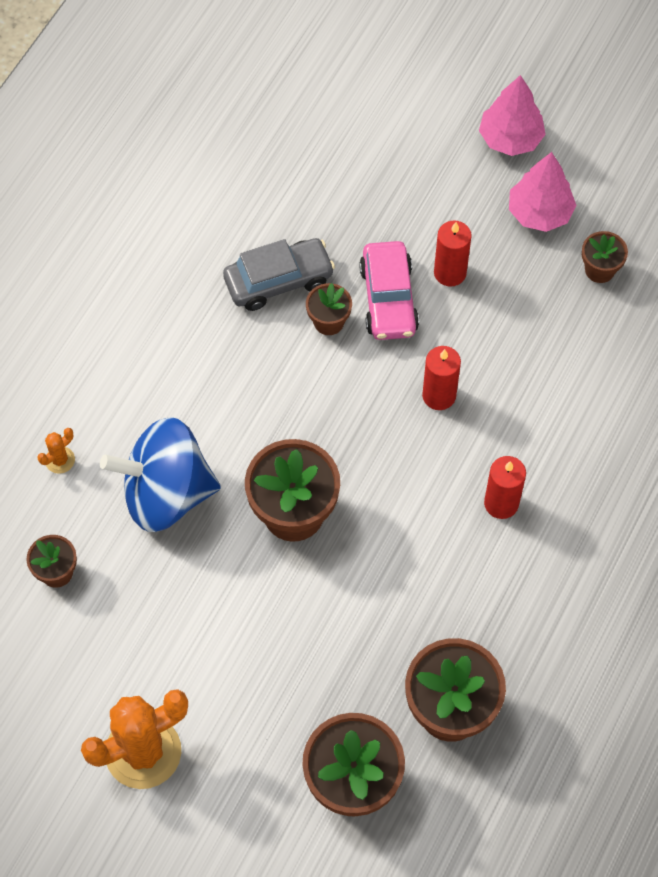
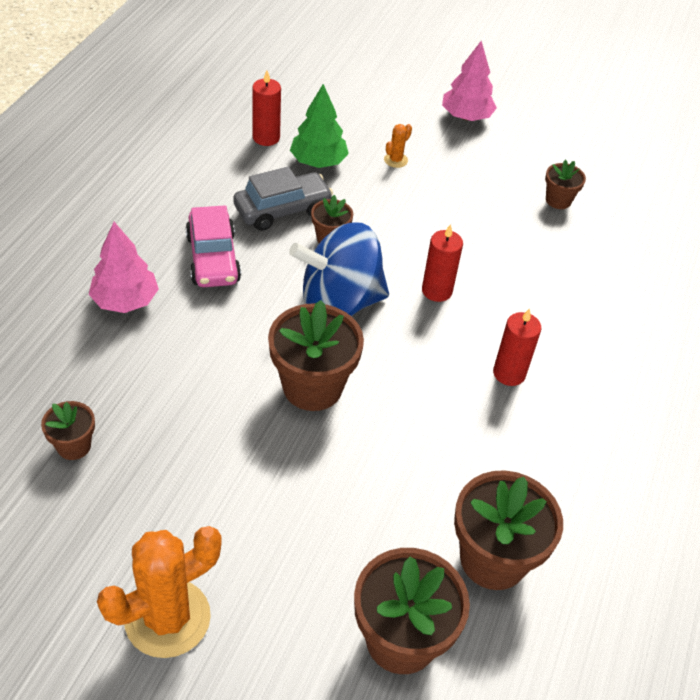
camera: 10 degrees left, 15 degrees down
orange cactus [37,428,75,474] -> orange cactus moved to [384,124,412,168]
blue spinning top [100,417,221,532] -> blue spinning top moved to [289,222,389,316]
pink car [359,241,419,340] -> pink car moved to [185,205,241,287]
red candle [434,220,472,287] -> red candle moved to [252,70,281,146]
pink tree [509,152,576,232] -> pink tree moved to [89,222,159,313]
none -> green tree [290,84,349,168]

